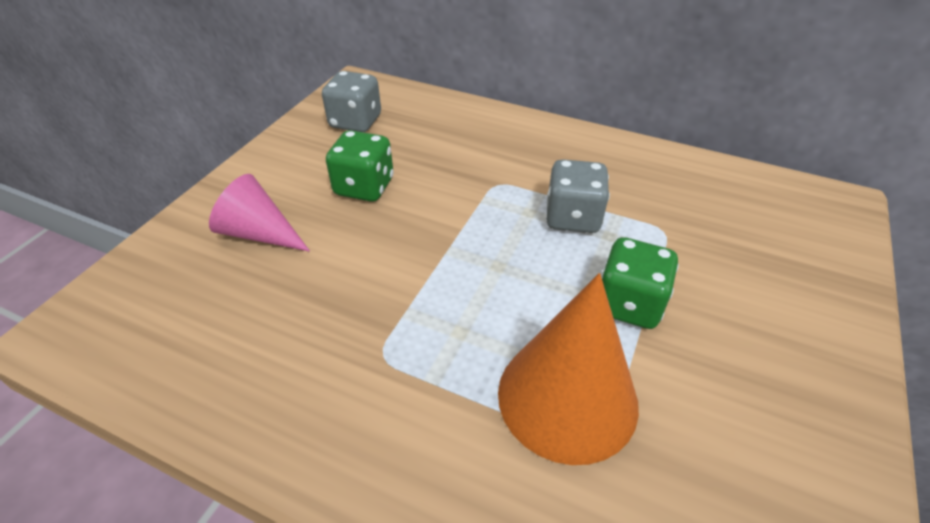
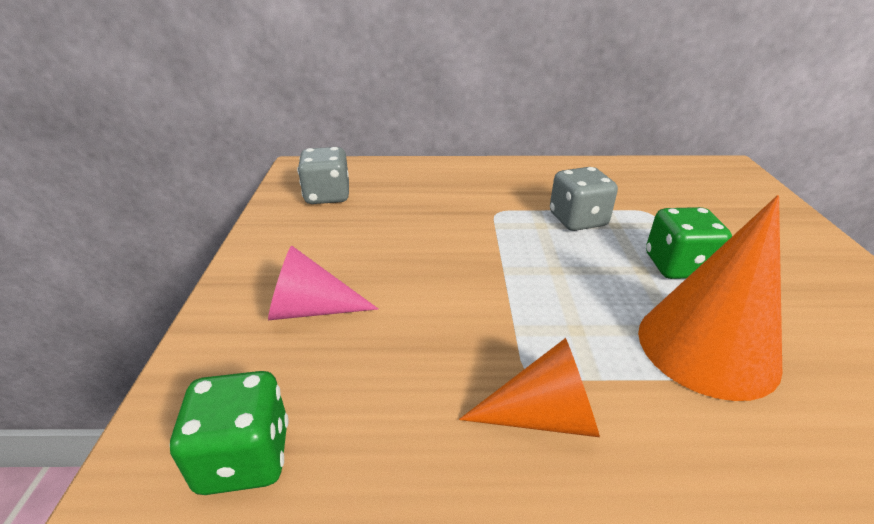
camera: 25 degrees left, 10 degrees down
green dice [326,130,394,202] -> green dice moved to [170,371,288,495]
none -> orange cone [459,338,600,437]

